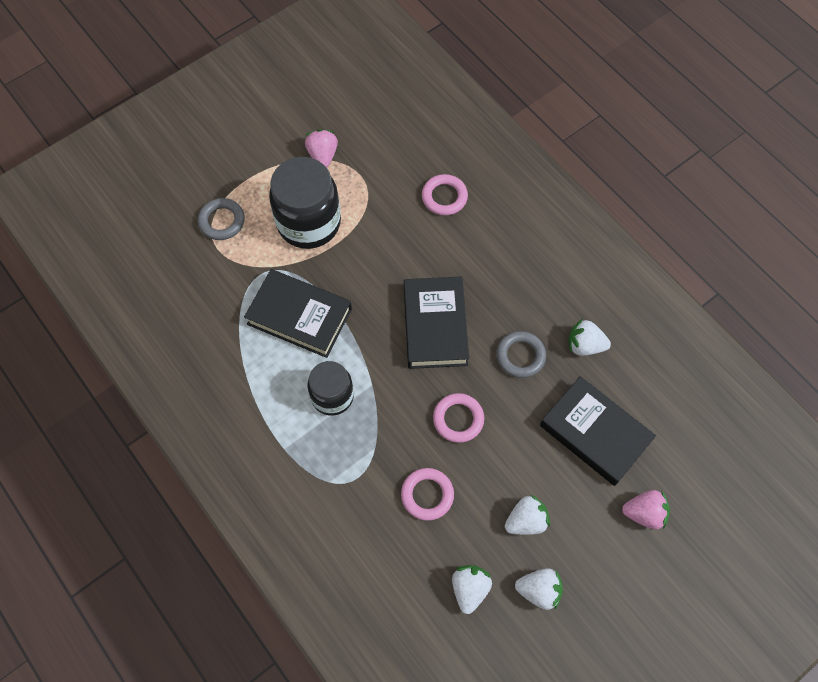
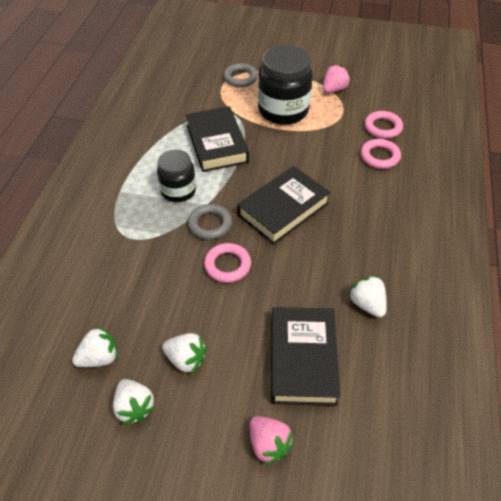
camera: 50 degrees right, 15 degrees down
pink ring [401,468,454,521] -> pink ring moved to [365,111,403,139]
grey ring [496,331,546,378] -> grey ring moved to [188,204,232,240]

